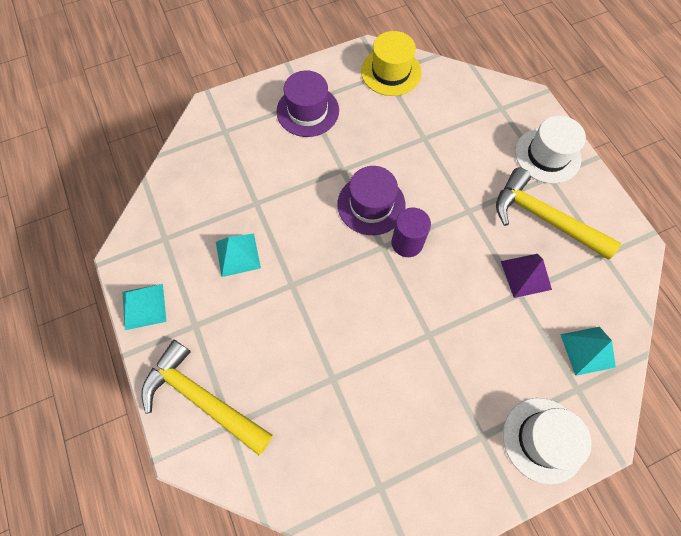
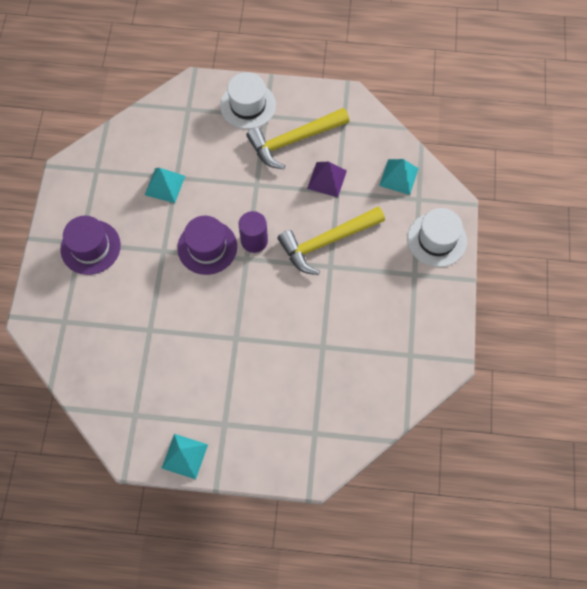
camera: 60 degrees left, 0 degrees up
yellow hammer [142,339,273,455] -> yellow hammer moved to [277,206,385,275]
turquoise pyramid [216,234,261,277] -> turquoise pyramid moved to [145,168,185,203]
yellow hat [361,31,422,96] -> none

